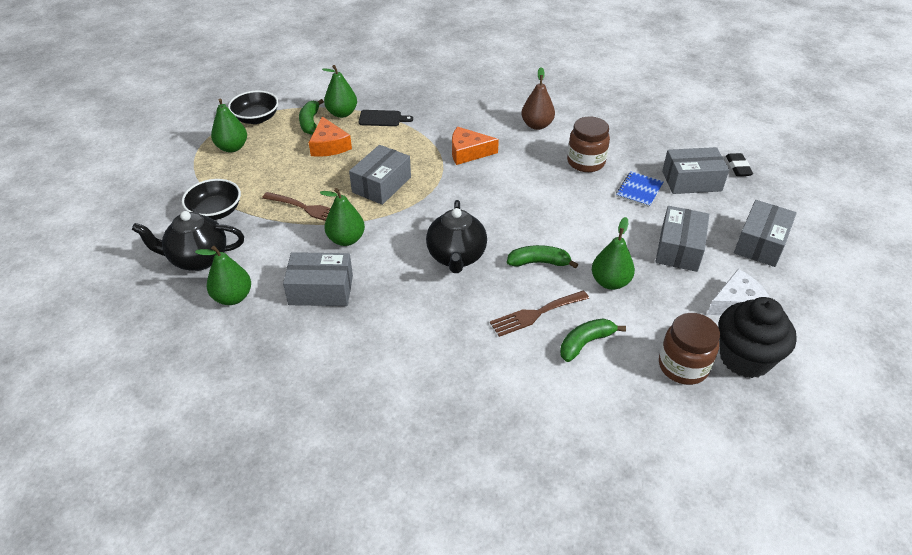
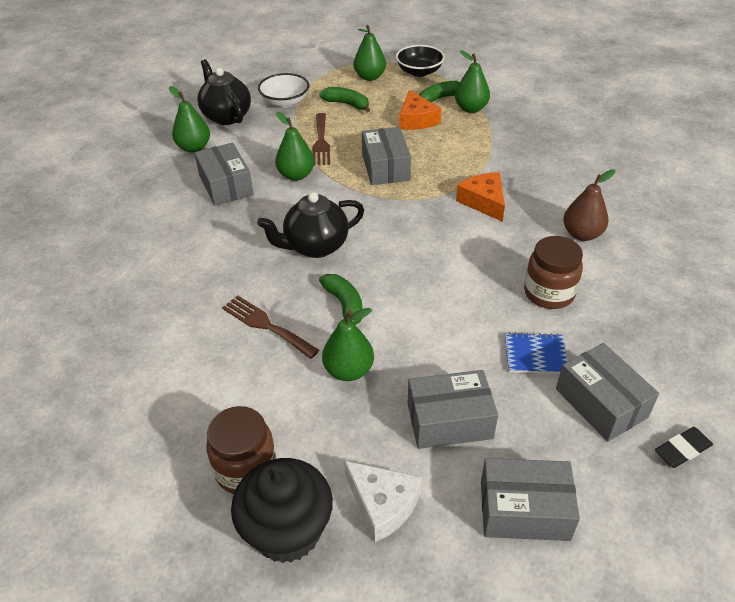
camera: 65 degrees right, 0 degrees up
black bowl [182,179,241,220] -> white bowl [258,73,309,107]
orange cheese [309,116,352,157] -> orange cheese turned 60 degrees counterclockwise [399,90,441,130]
grey box [349,145,411,205] -> grey box turned 75 degrees clockwise [362,127,411,185]
black cutting board [358,110,413,126] -> none
green banana [560,319,626,362] -> green banana moved to [319,87,370,112]

